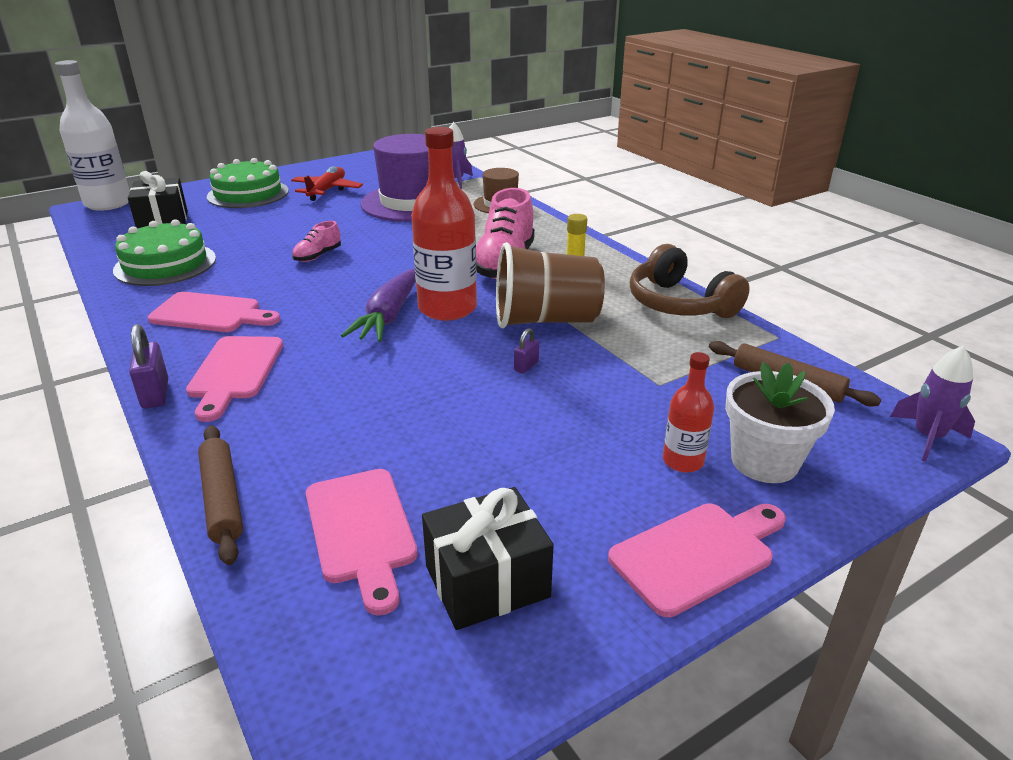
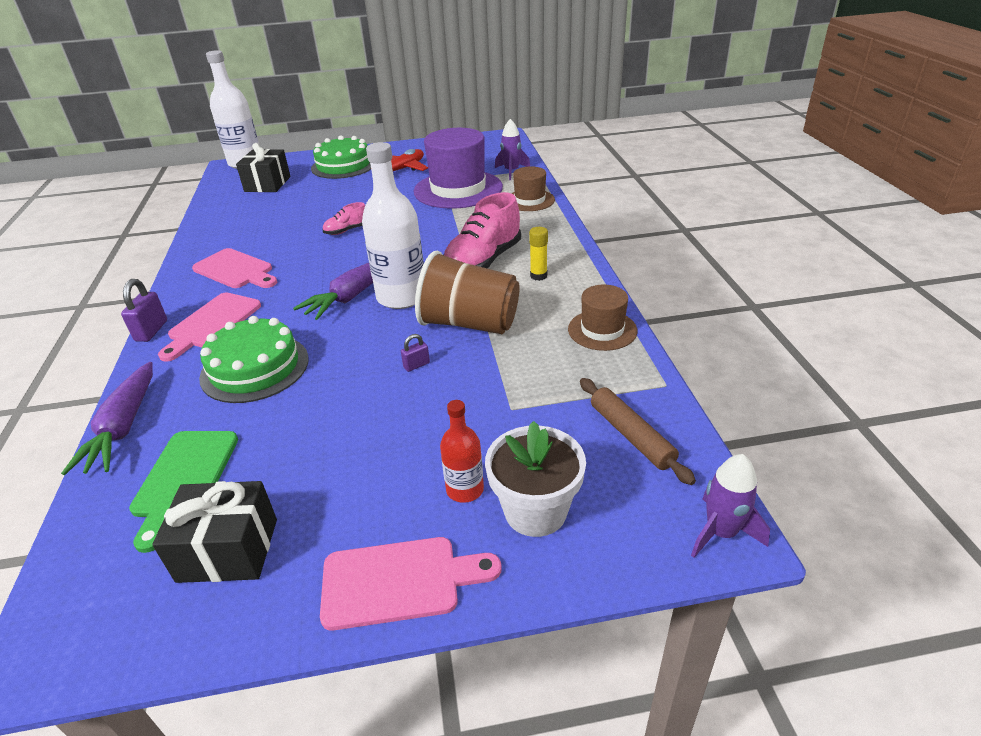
camera: 25 degrees right, 5 degrees up
green cake [113,219,216,286] -> green cake moved to [199,316,309,403]
brown rolling pin [198,425,243,565] -> purple carrot [61,362,153,475]
pink cutting board [306,469,418,616] -> green cutting board [129,431,238,553]
red bottle [411,127,477,321] -> white bottle [362,142,424,309]
brown headphones [630,244,750,318] -> brown hat [568,285,638,351]

